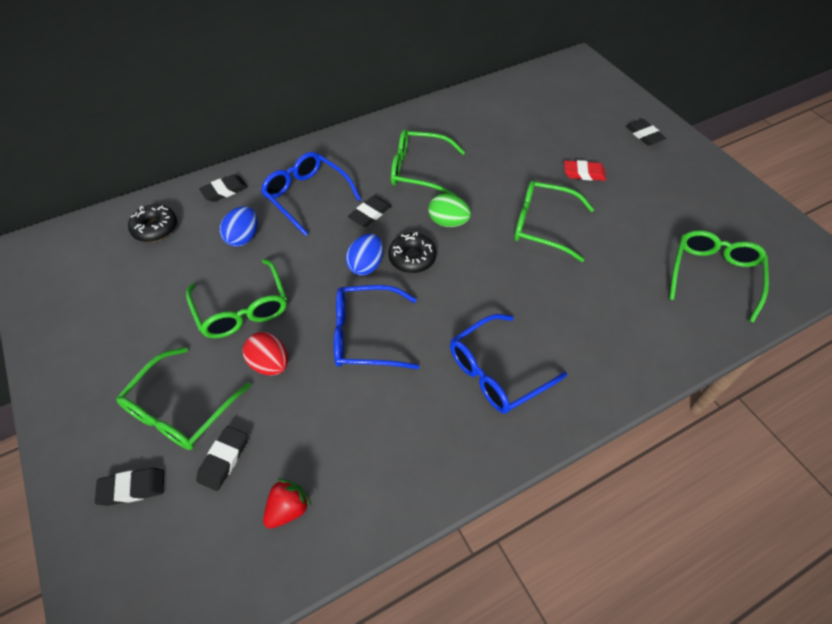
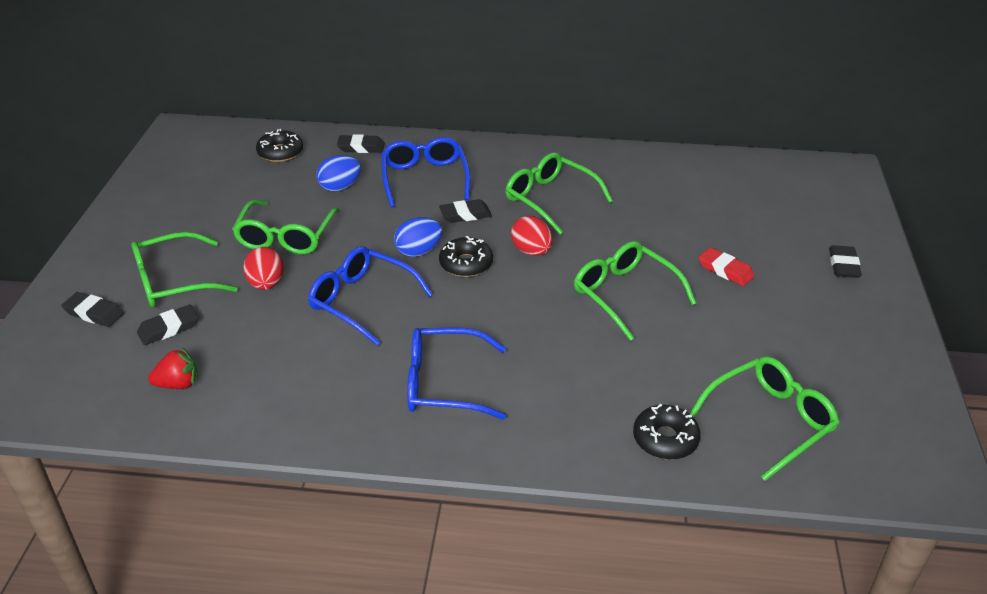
camera: 35 degrees right, 15 degrees down
green egg [428,194,471,227] -> red egg [511,216,553,256]
none -> black donut [633,404,701,460]

